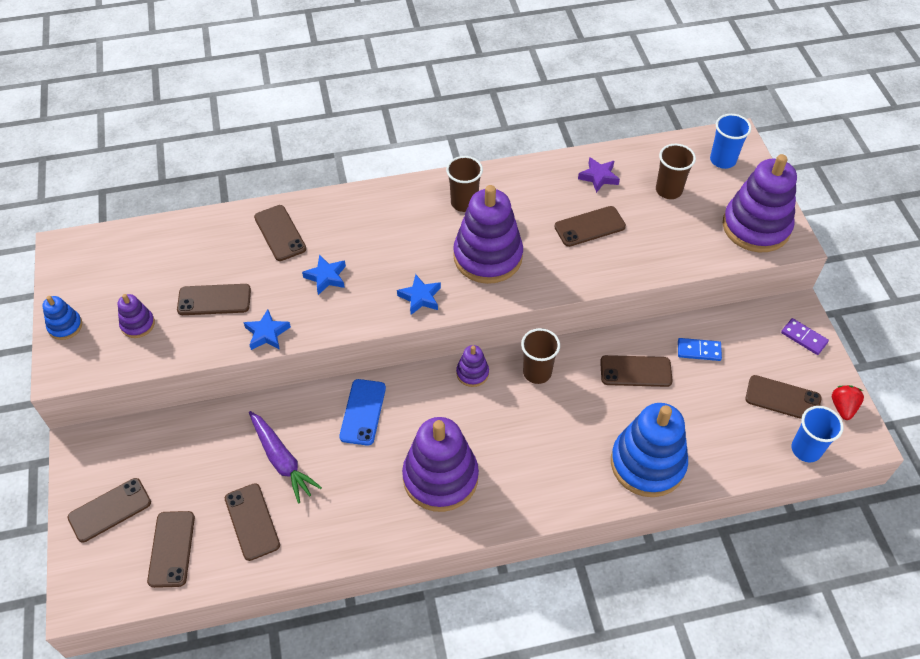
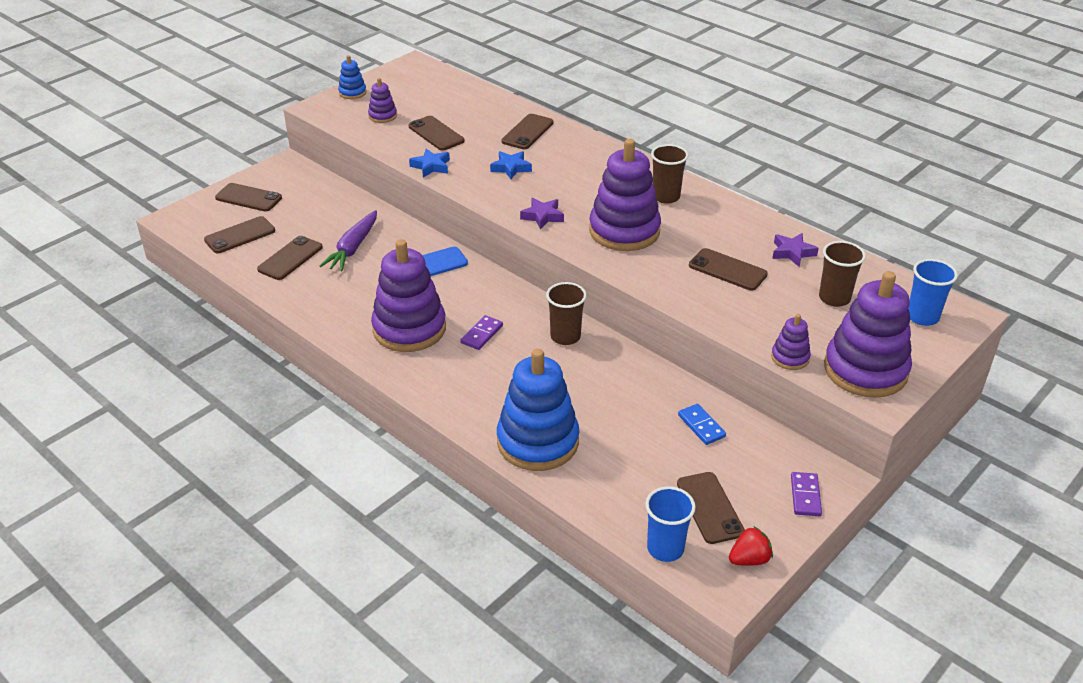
camera: 55 degrees right, 15 degrees down
blue star [397,274,441,315] -> purple star [520,198,564,230]
purple stacking toy [456,345,489,387] -> purple stacking toy moved to [771,314,811,370]
brown phone [600,355,673,387] -> none
none -> purple domino [461,315,503,350]

